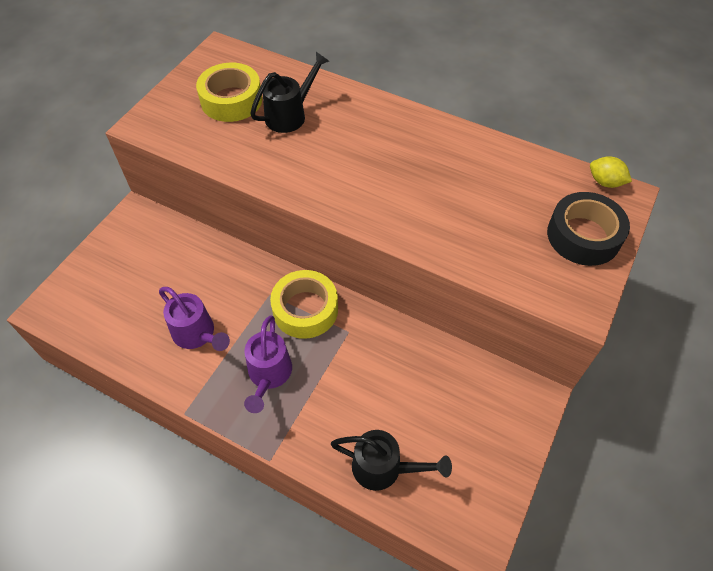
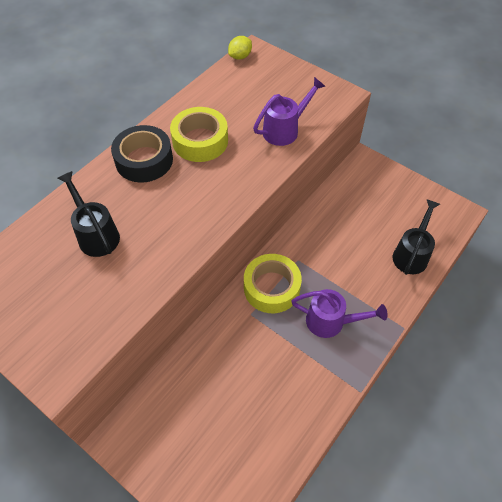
camera: 80 degrees left, 0 degrees up
purple watering can [159,287,230,351] -> purple watering can moved to [253,77,325,146]
yellow tape [196,63,262,122] -> yellow tape moved to [170,107,228,162]
black tape [547,192,630,266] -> black tape moved to [111,125,173,182]

